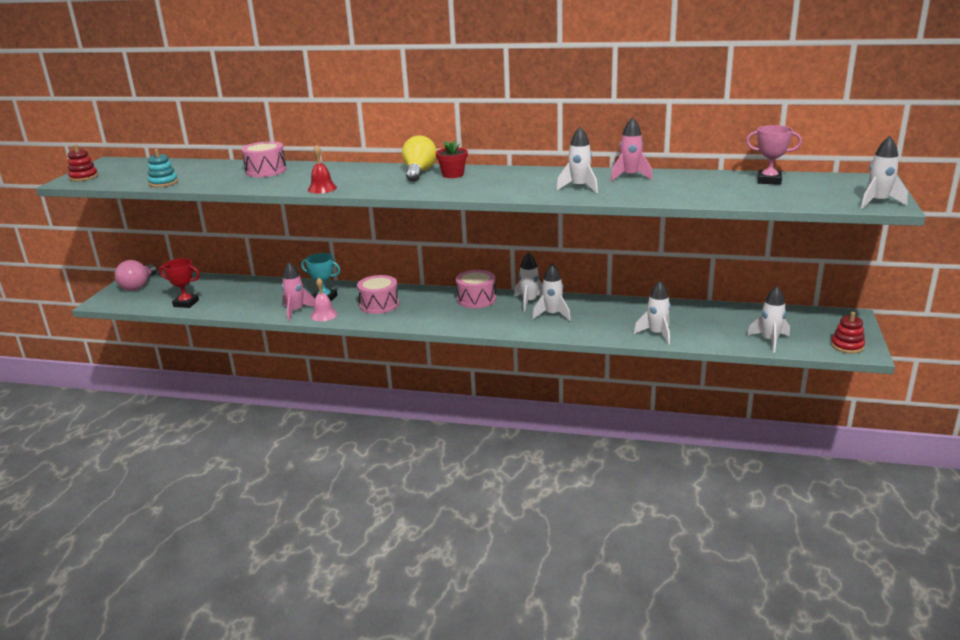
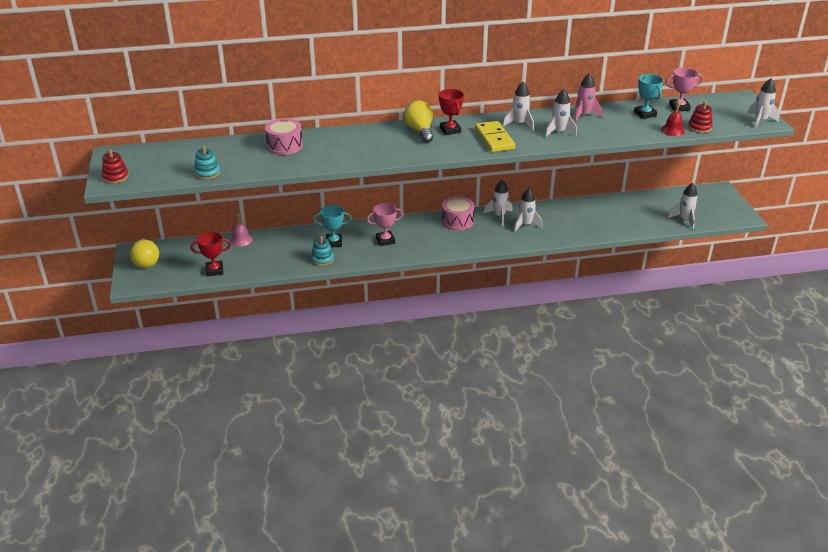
camera: 25 degrees left, 10 degrees up
pink light bulb [114,260,157,291] -> yellow light bulb [129,238,159,268]
pink rocket [282,262,315,321] -> turquoise stacking toy [311,236,334,266]
red bell [308,145,337,194] -> red bell moved to [661,99,685,136]
pink bell [311,278,338,321] -> pink bell moved to [231,212,253,246]
pink drum [357,275,399,314] -> pink trophy [367,203,403,246]
red flower pot [436,140,468,178] -> red trophy [439,89,464,135]
white rocket [634,281,671,345] -> white rocket moved to [502,82,534,131]
red stacking toy [831,312,865,354] -> red stacking toy moved to [688,101,713,133]
none -> yellow domino [475,121,515,152]
none -> turquoise trophy [634,74,664,119]

